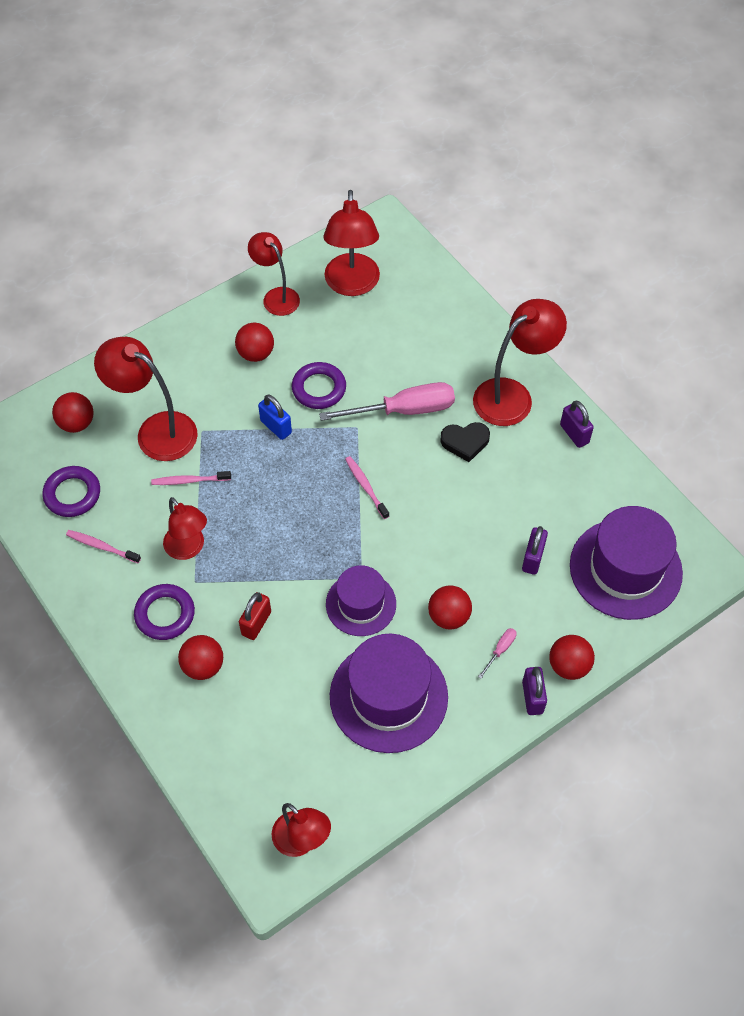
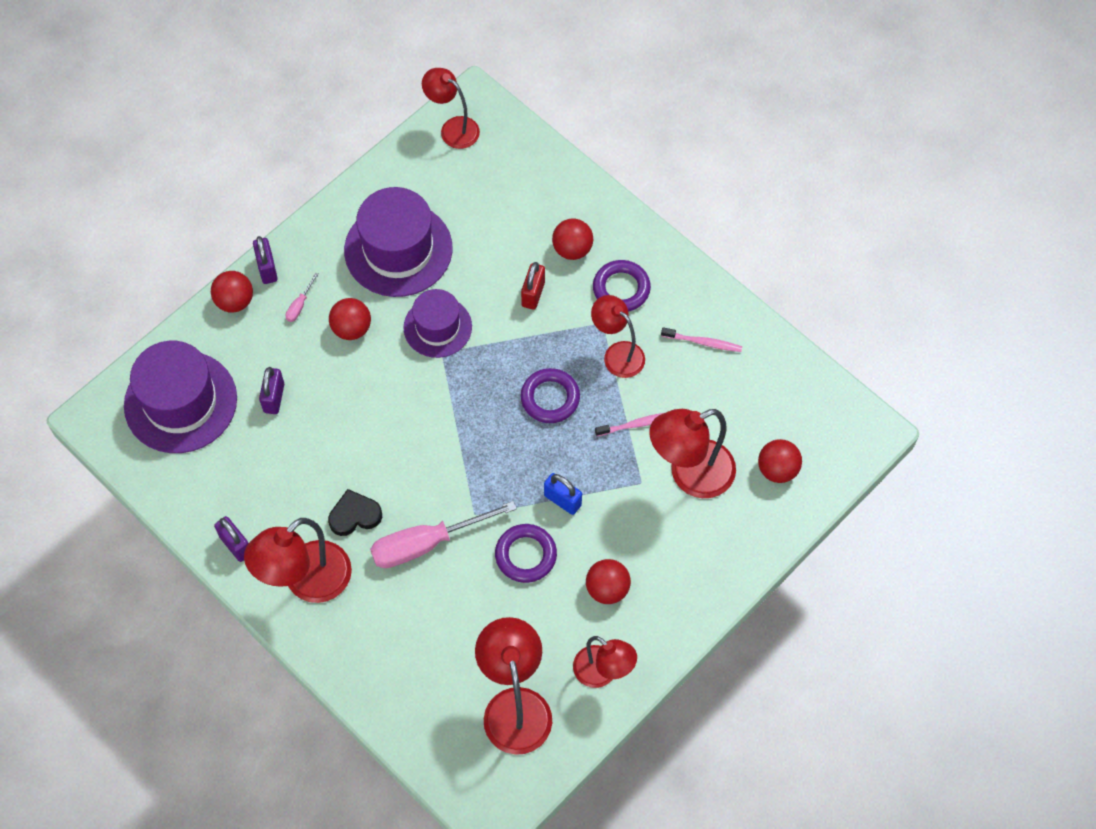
camera: 170 degrees right, 5 degrees up
purple ring [42,466,100,517] -> purple ring moved to [520,368,580,423]
red lamp [94,337,198,461] -> red lamp turned 135 degrees clockwise [649,409,736,498]
pink toothbrush [345,456,389,519] -> none

